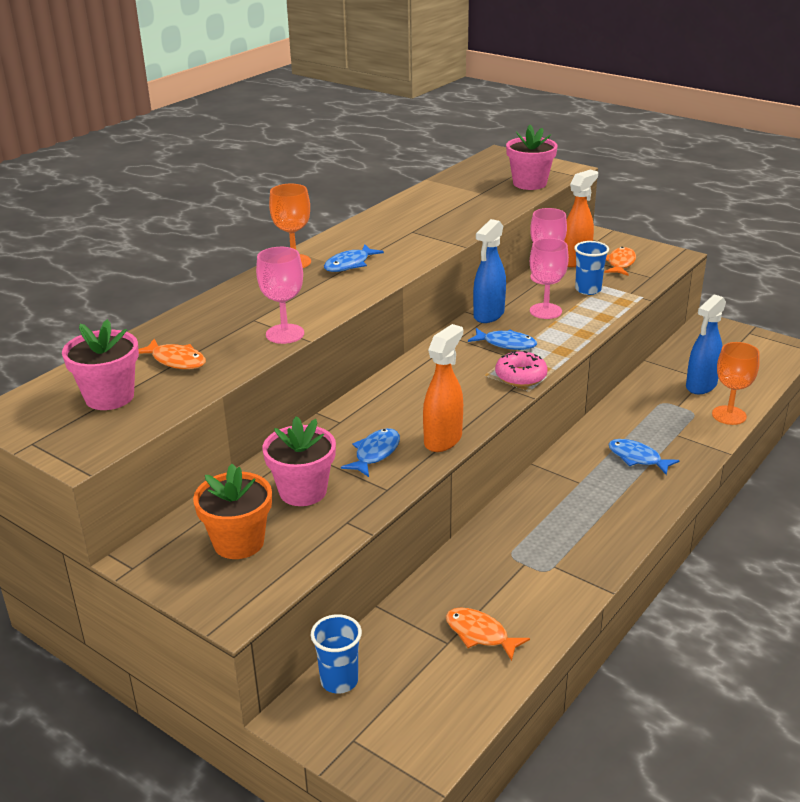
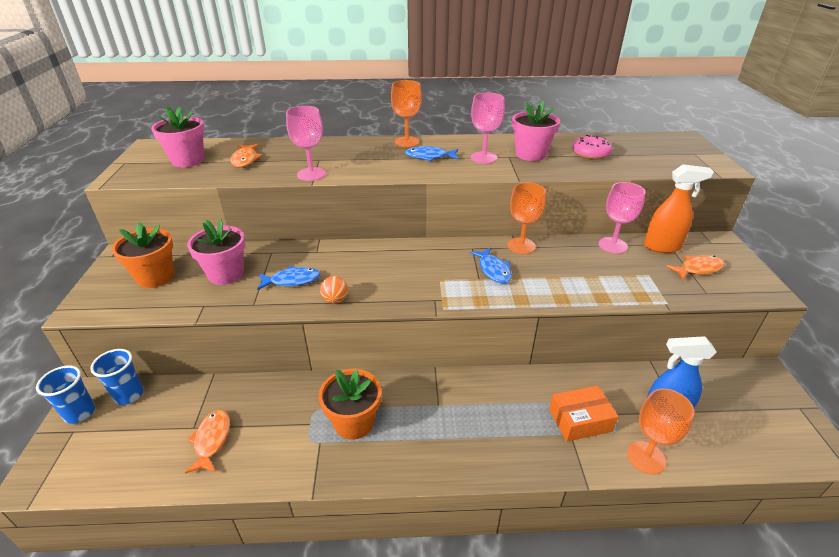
camera: 50 degrees right, 5 degrees up
orange spray bottle [423,324,463,452] -> orange ball [320,276,348,303]
blue spray bottle [473,219,506,323] -> orange goblet [507,183,546,254]
pink donut [495,351,548,387] -> pink donut moved to [572,135,613,160]
pink flower pot [506,125,558,190] -> pink flower pot moved to [512,101,560,161]
pink goblet [530,238,569,319] -> pink goblet moved to [471,92,505,164]
blue cup [574,241,609,295] -> blue cup moved to [36,366,95,424]
blue fish [608,439,680,475] -> none
none -> orange flower pot [319,369,381,440]
none -> orange box [549,385,619,441]

